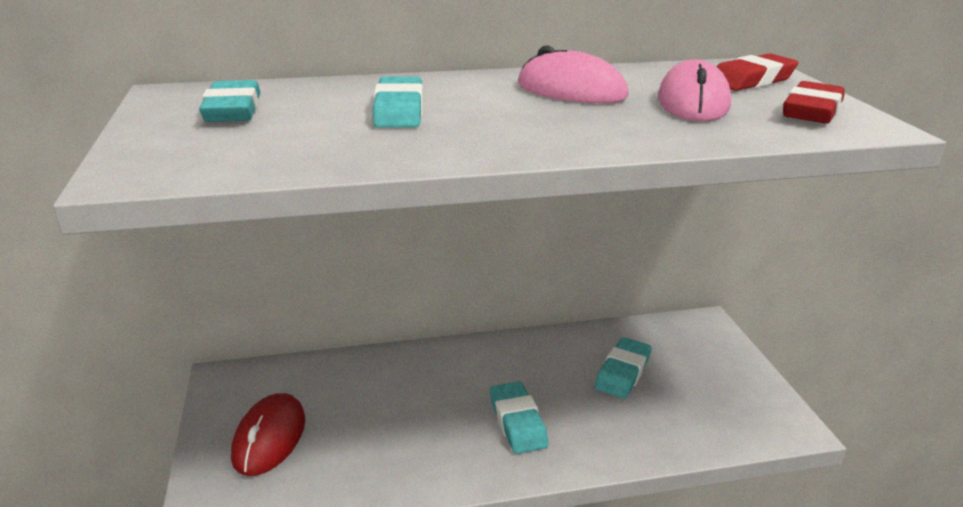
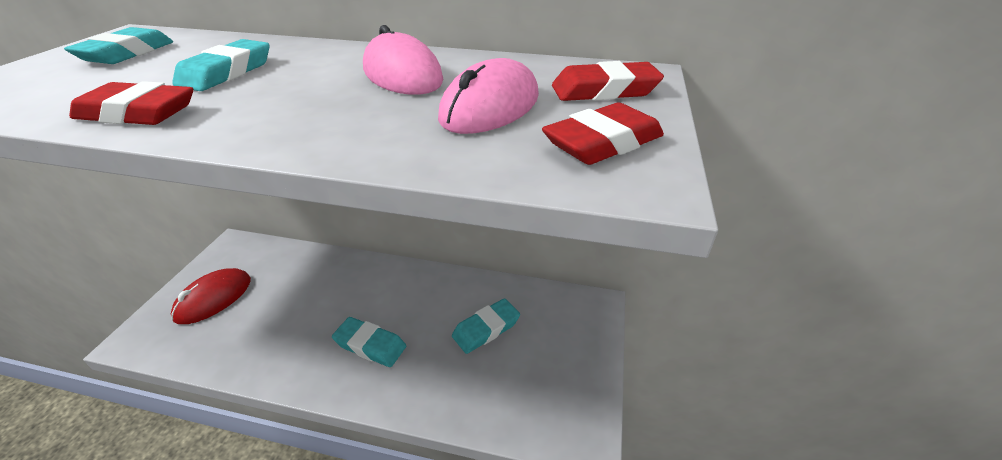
camera: 25 degrees right, 10 degrees up
turquoise eraser [490,382,549,454] -> turquoise eraser turned 75 degrees counterclockwise [332,317,406,367]
none -> red eraser [69,81,193,125]

